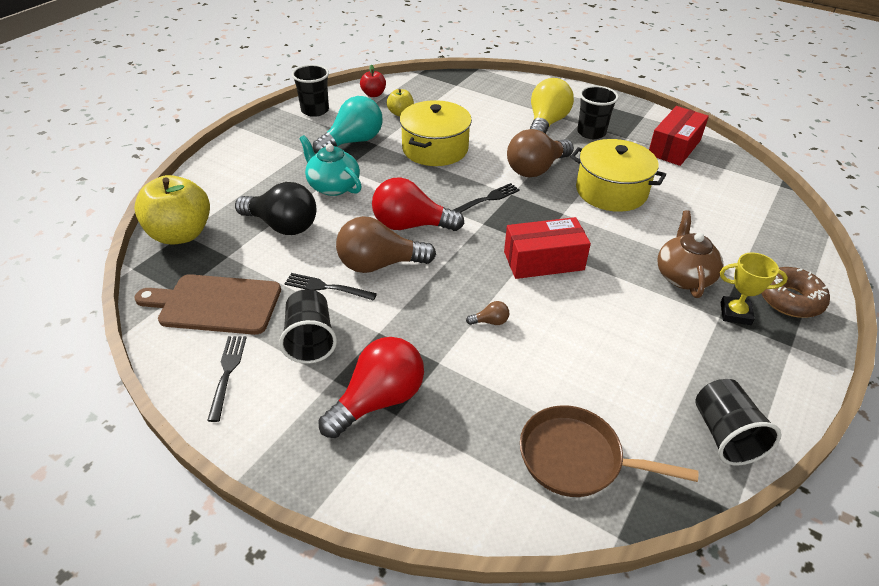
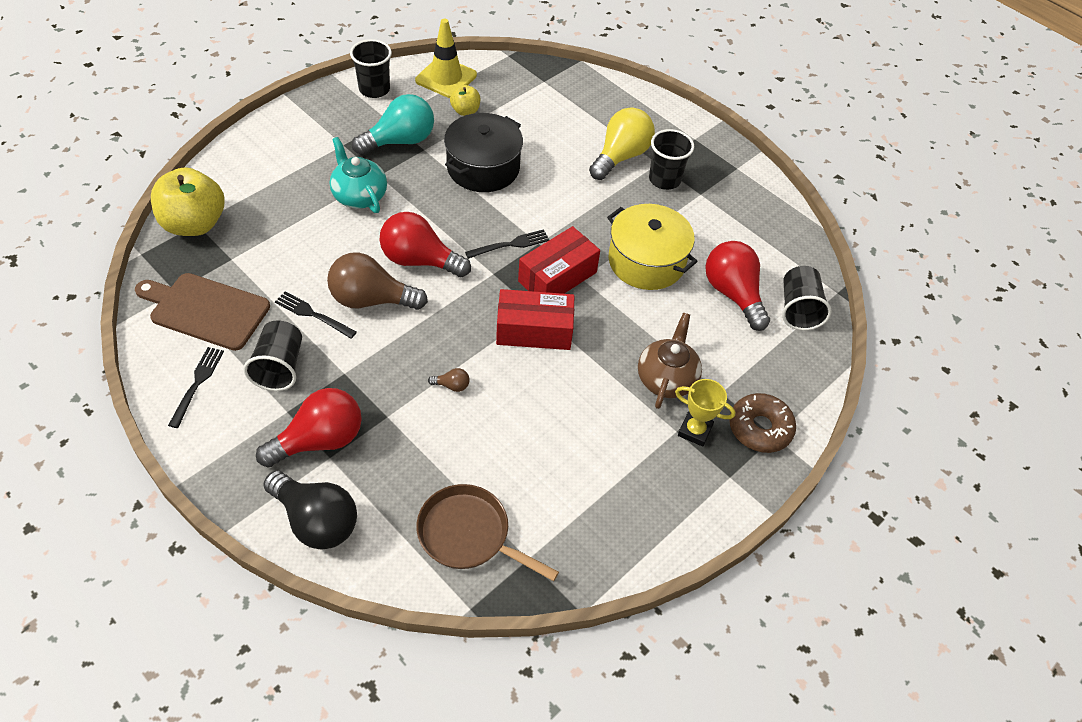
camera: 10 degrees right, 10 degrees up
black light bulb [235,182,316,235] -> black light bulb moved to [264,471,357,550]
red apple [360,65,386,97] -> yellow traffic cone [415,19,477,98]
yellow pot [400,100,472,166] -> black pot [444,113,523,192]
brown light bulb [507,129,574,177] -> none
red box [649,106,709,166] -> red box moved to [518,226,600,294]
black cup [695,379,781,465] -> black cup moved to [782,266,832,330]
none -> red light bulb [705,241,770,331]

